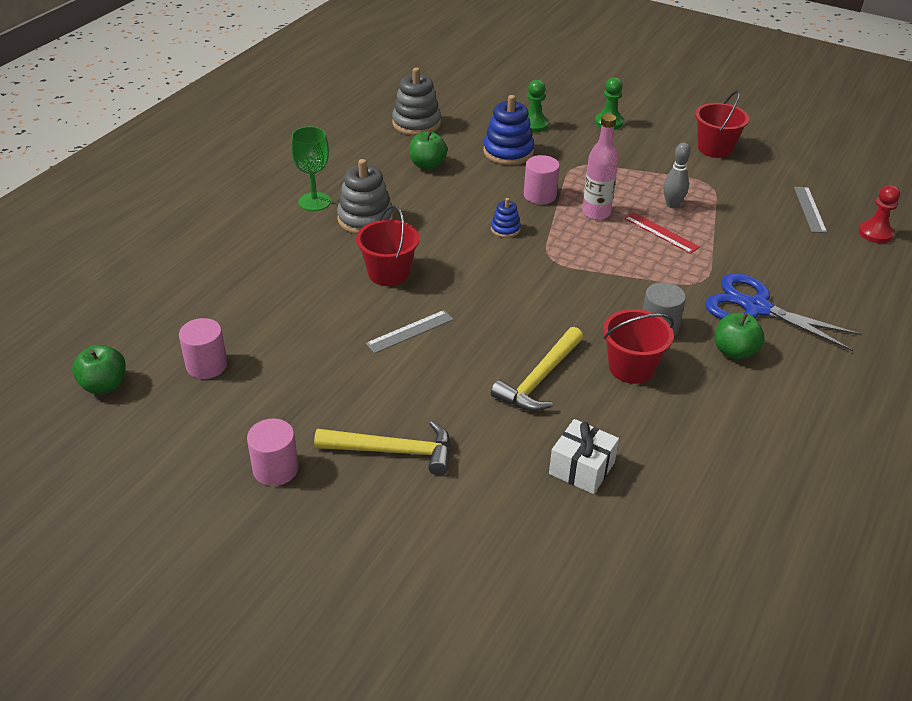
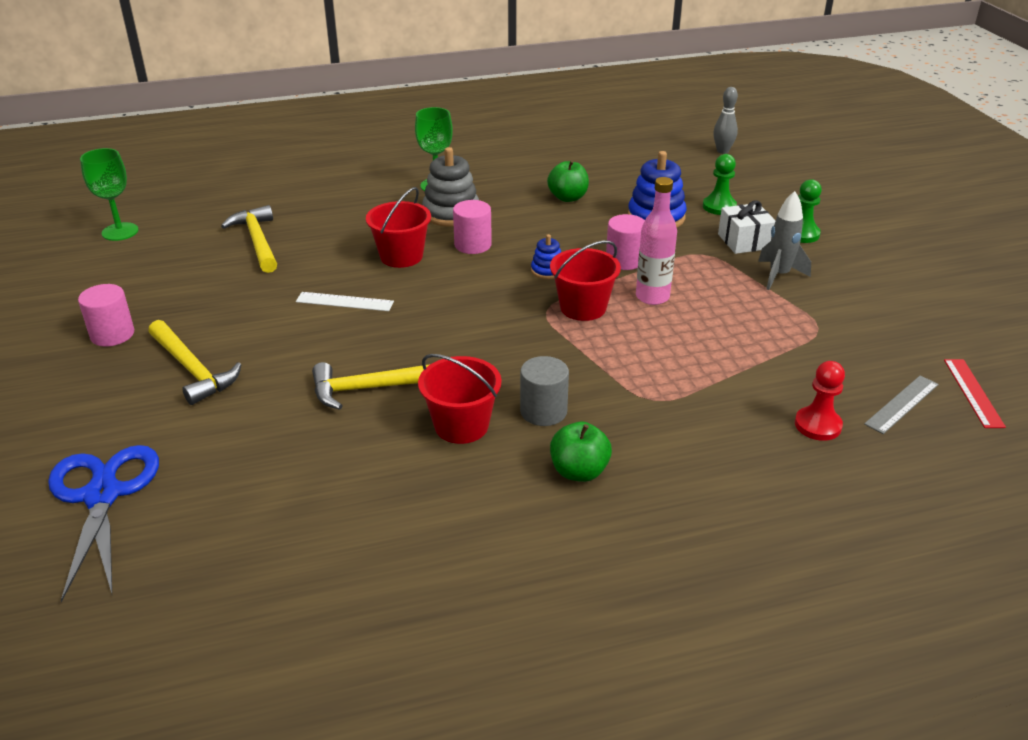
camera: 45 degrees right, 5 degrees down
green apple [72,345,126,394] -> green goblet [80,148,139,241]
pink cylinder [179,318,227,379] -> pink cylinder moved to [453,200,492,254]
grey ruler [366,310,454,353] -> white ruler [296,292,394,311]
grey stacking toy [392,68,441,136] -> none
white gift [549,419,619,494] -> white gift moved to [718,200,776,254]
red ruler [624,212,700,254] -> red ruler moved to [944,359,1006,428]
grey bowling pin [663,143,691,208] -> grey bowling pin moved to [713,87,738,154]
red bucket [695,91,749,158] -> red bucket moved to [550,240,621,321]
blue scissors [705,273,862,351] -> blue scissors moved to [48,445,159,602]
red pawn [859,185,900,243] -> red pawn moved to [795,361,845,441]
none -> yellow hammer [221,205,277,273]
none -> grey rocket [758,191,811,290]

